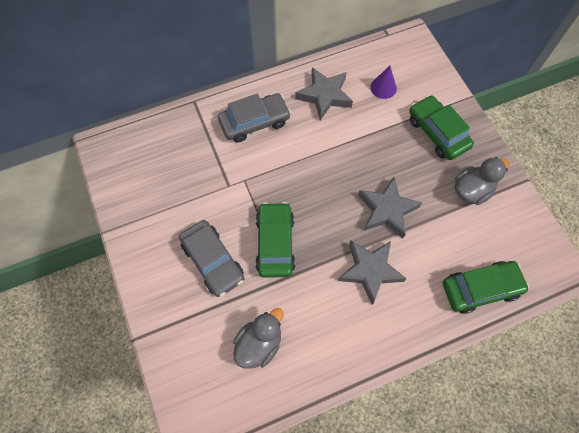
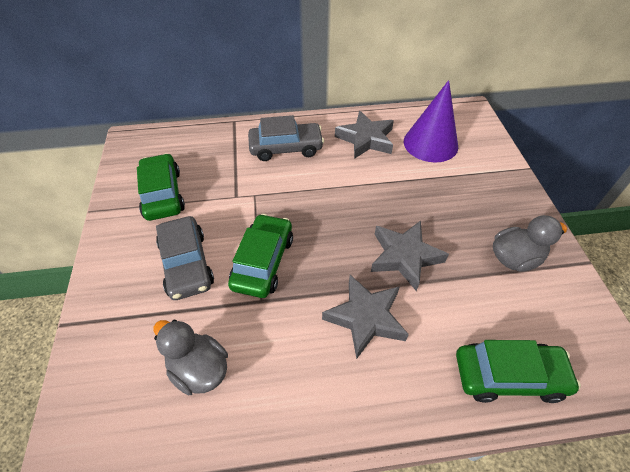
camera: 15 degrees right, 15 degrees down
grey duck [233,308,284,369] -> grey duck turned 105 degrees counterclockwise [154,320,228,395]
purple cone [370,66,397,99] -> purple cone [404,80,458,162], size x1.91
green car [409,95,474,160] -> green car moved to [137,153,185,221]

